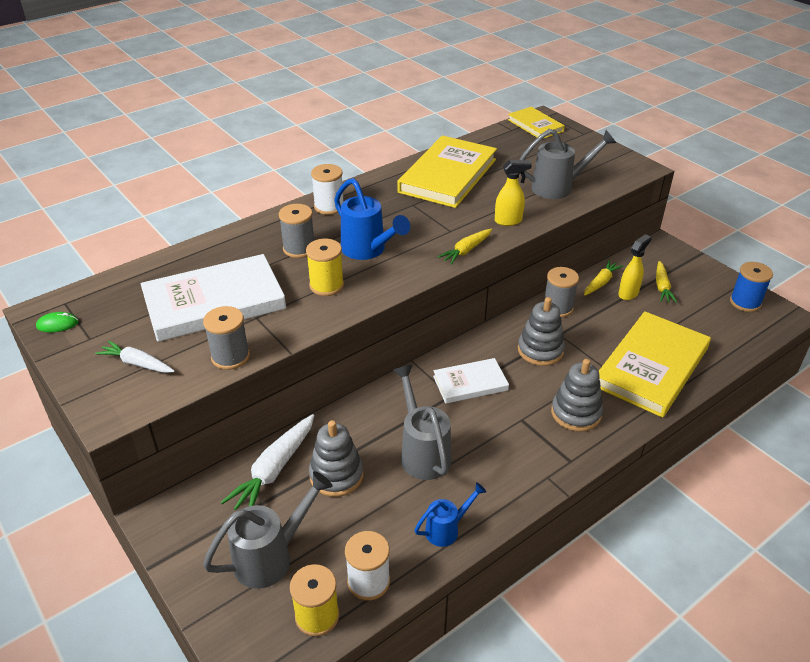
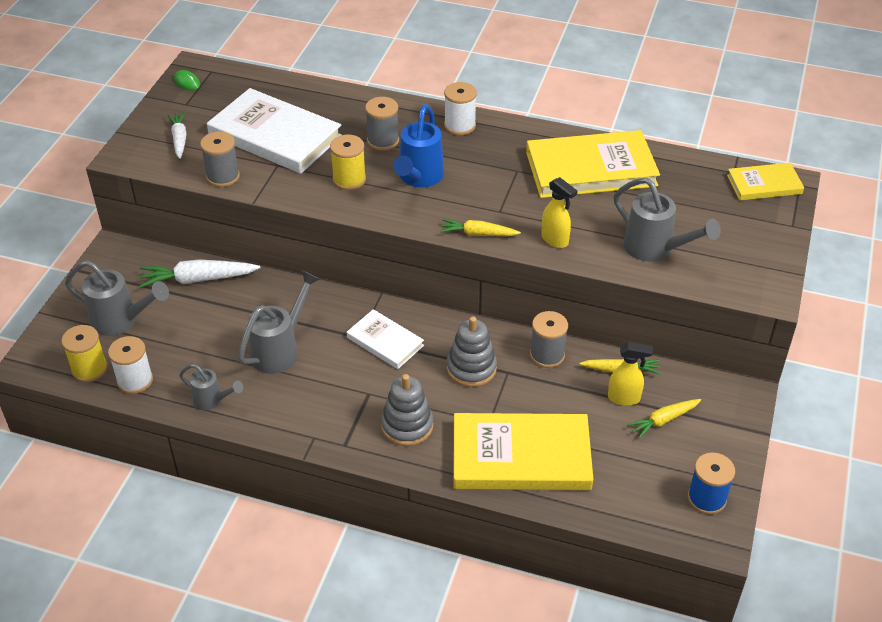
camera: 55 degrees right, 5 degrees up
grey stacking toy [309,420,364,497] -> none
blue watering can [414,482,486,547] -> grey watering can [179,364,243,410]
yellow book [508,107,565,139] -> yellow book turned 60 degrees clockwise [727,163,804,201]

